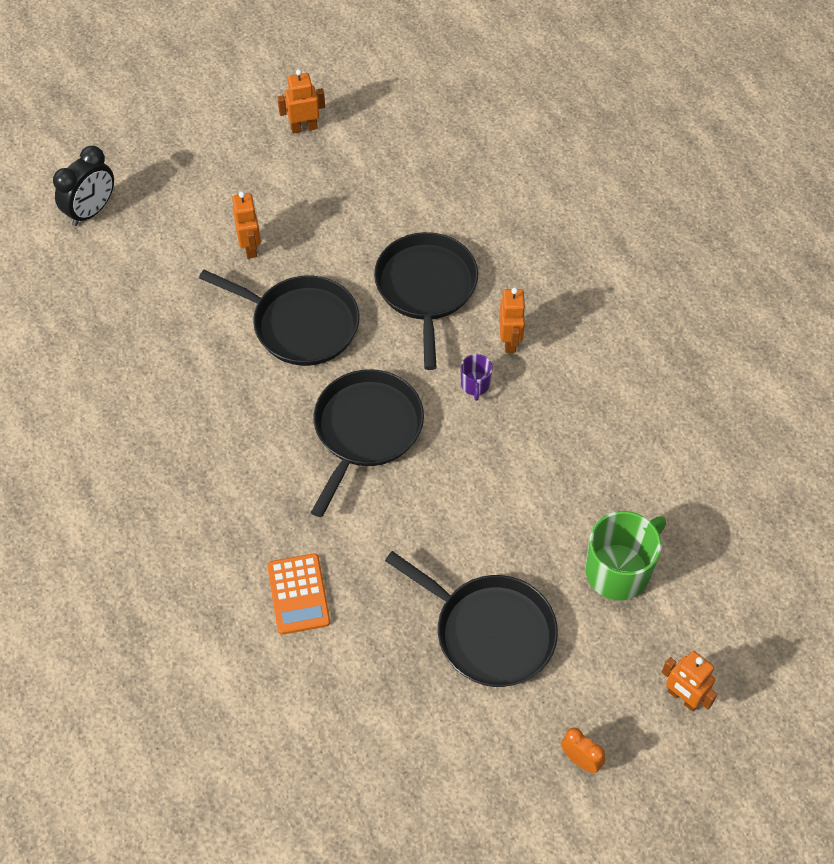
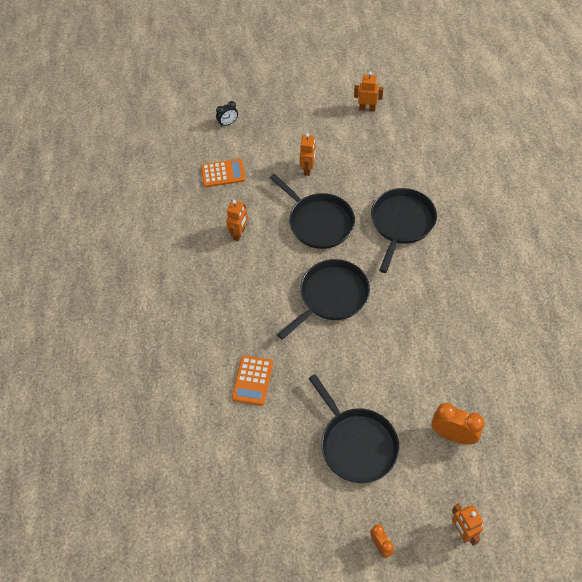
camera: 25 degrees right, 0 degrees up
black clock [53,146,114,226] -> black clock [216,101,238,127], size x0.59
purple mug [461,354,493,401] -> none
orange robot [499,288,526,353] -> orange robot moved to [226,200,248,241]
green mug [585,511,666,601] -> orange clock [431,403,485,445]
none -> orange calculator [201,159,246,187]

